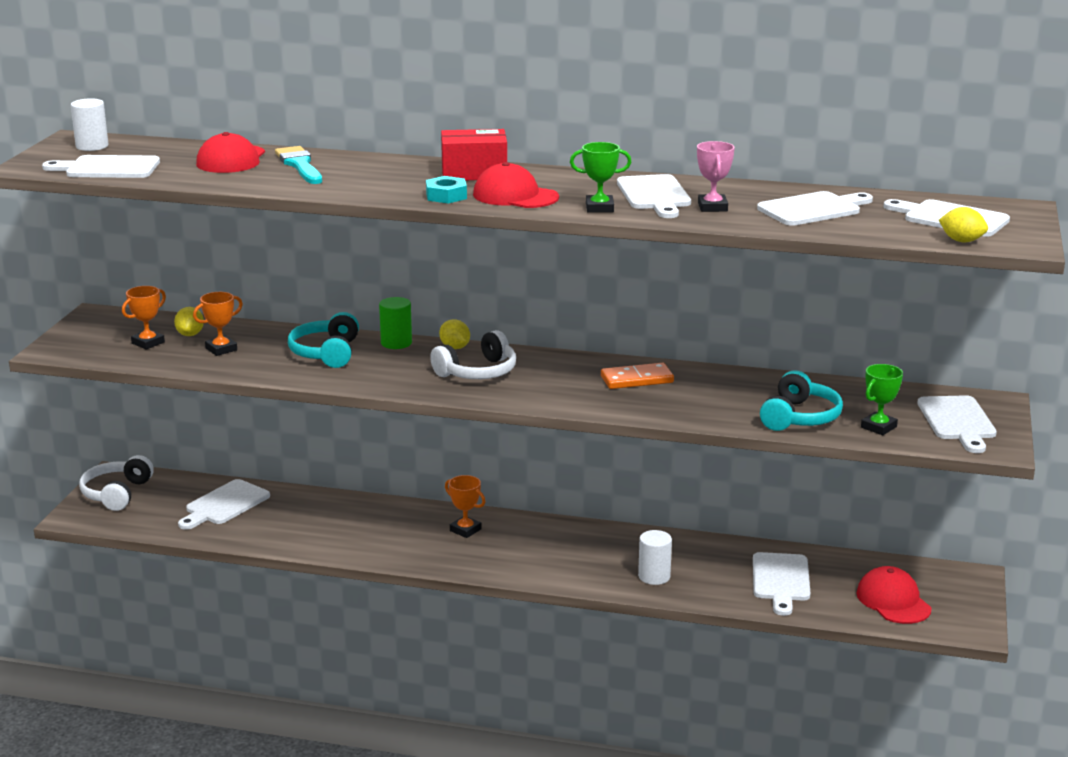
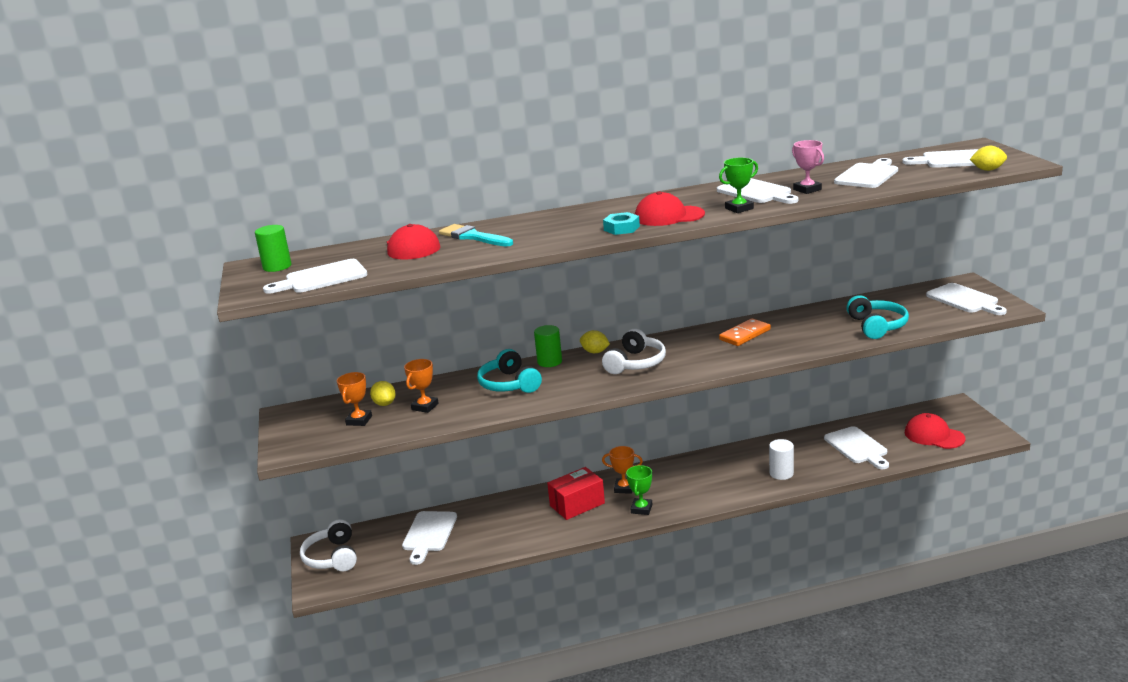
camera: 25 degrees left, 0 degrees up
white cylinder [71,98,108,151] -> green cylinder [255,225,291,272]
red box [441,129,507,180] -> red box moved to [547,467,605,520]
green trophy [861,364,903,435] -> green trophy moved to [626,465,652,515]

